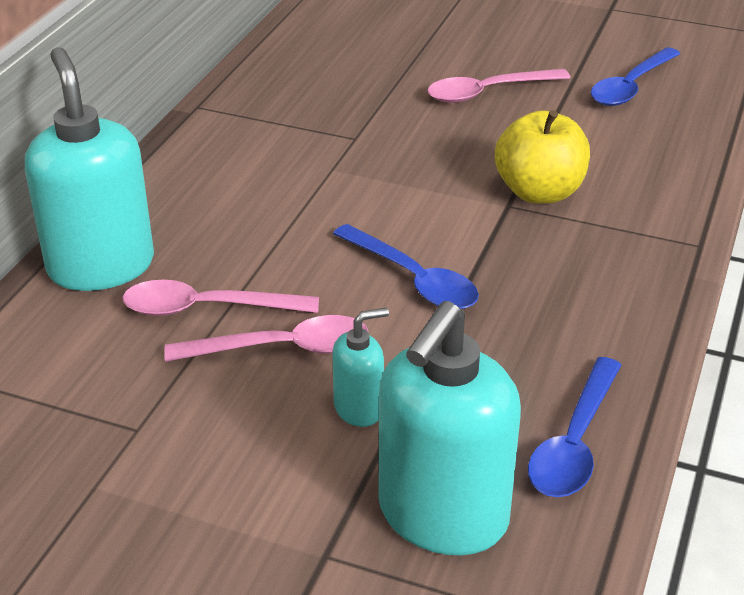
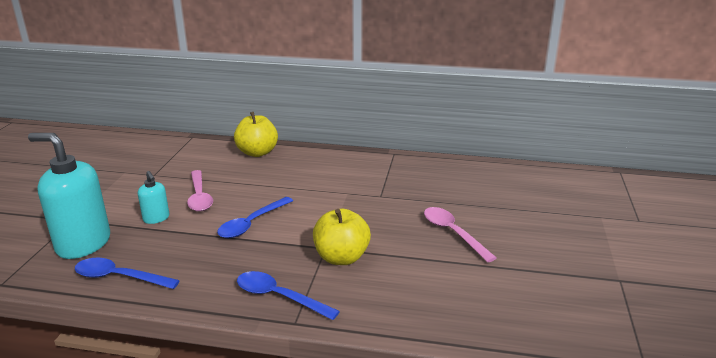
camera: 80 degrees right, 10 degrees down
turquoise soap dispenser [25,47,154,291] -> yellow apple [234,112,278,157]
pink spoon [123,280,319,316] -> none
blue spoon [591,47,680,106] -> blue spoon moved to [237,271,340,320]

